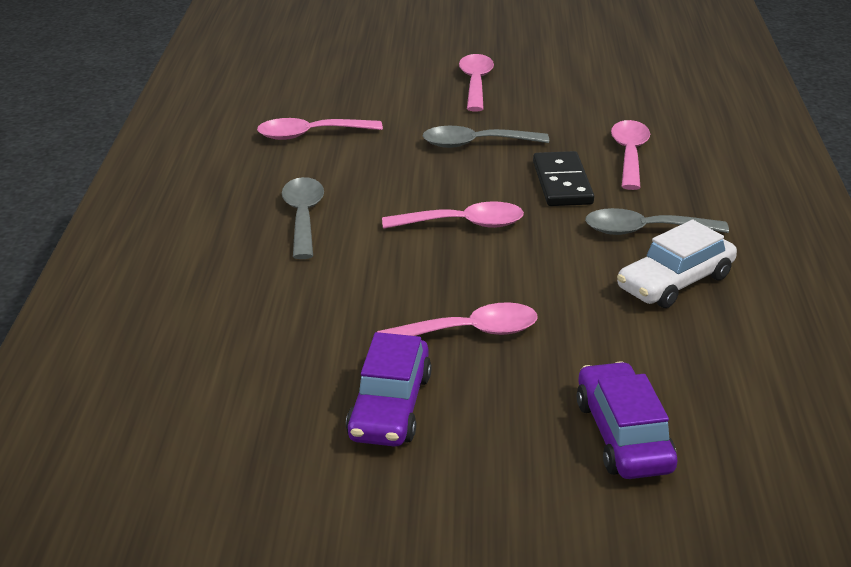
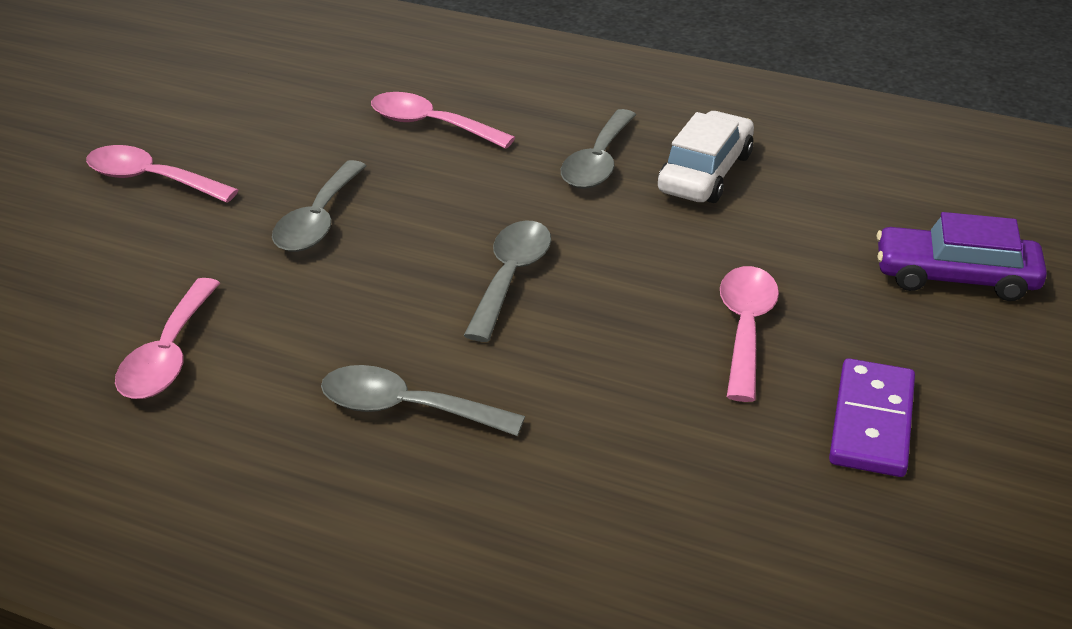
camera: 70 degrees left, 5 degrees up
purple car [346,332,432,447] -> purple domino [829,358,915,477]
pink spoon [382,201,524,229] -> grey spoon [464,220,551,342]
black domino [533,151,594,206] -> none
white car [617,220,737,308] -> white car turned 135 degrees counterclockwise [658,111,754,203]

